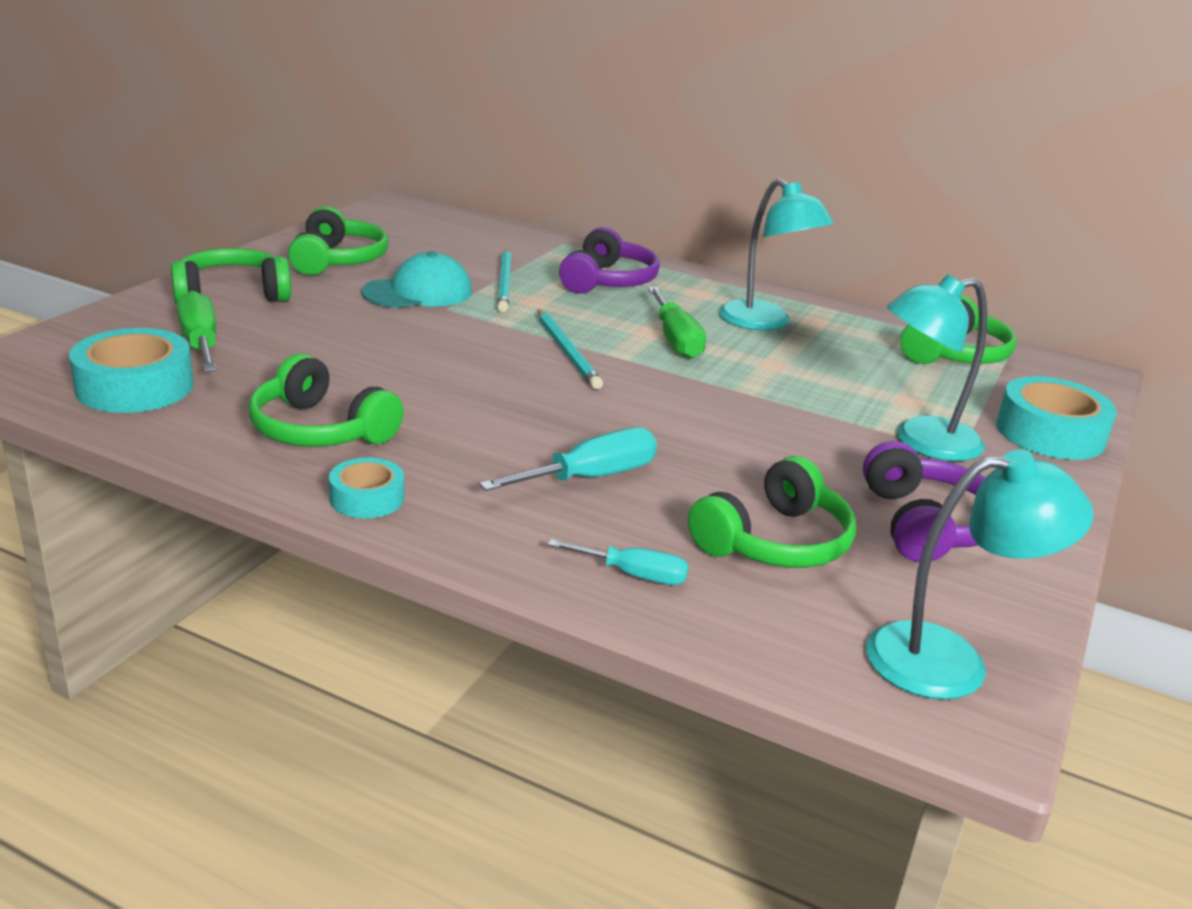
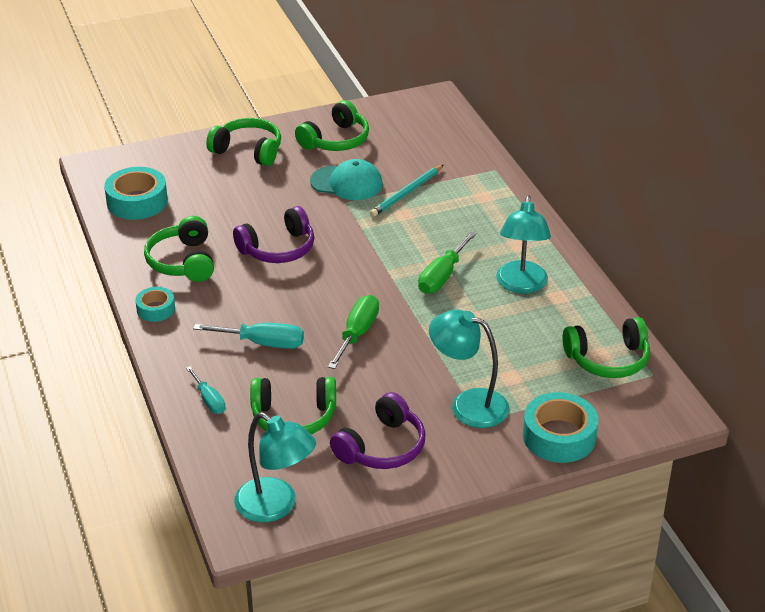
camera: 45 degrees right, 10 degrees up
green screwdriver [177,291,217,372] -> green screwdriver moved to [328,295,379,369]
turquoise pencil [538,309,603,389] -> none
purple headphones [559,227,660,294] -> purple headphones moved to [233,206,314,263]

